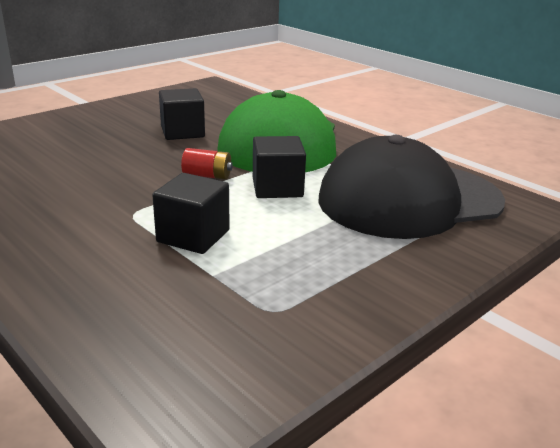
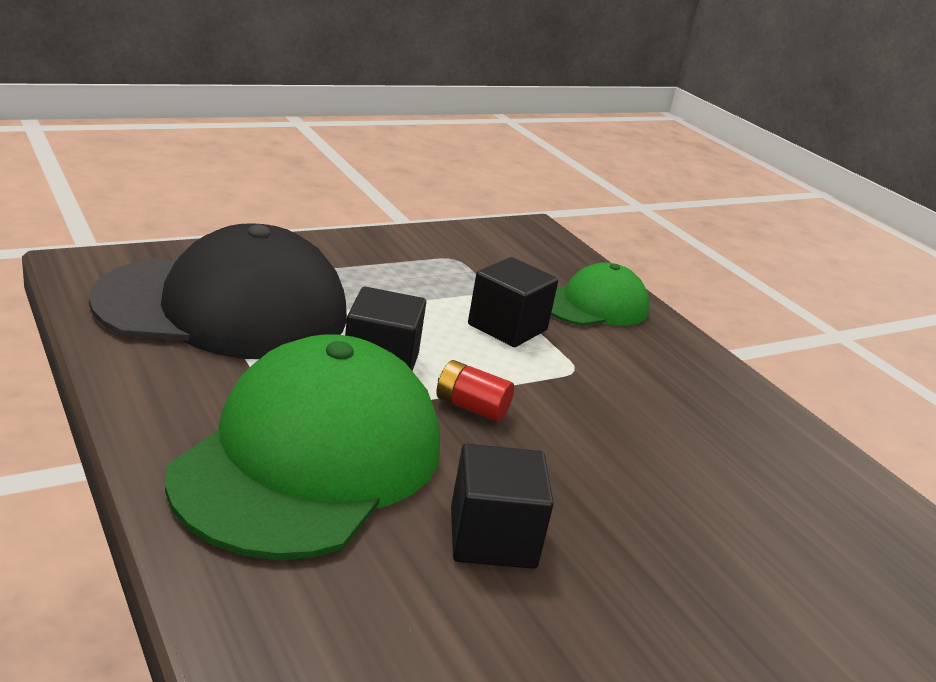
camera: 170 degrees left, 0 degrees up
none -> green cap [551,262,649,326]

